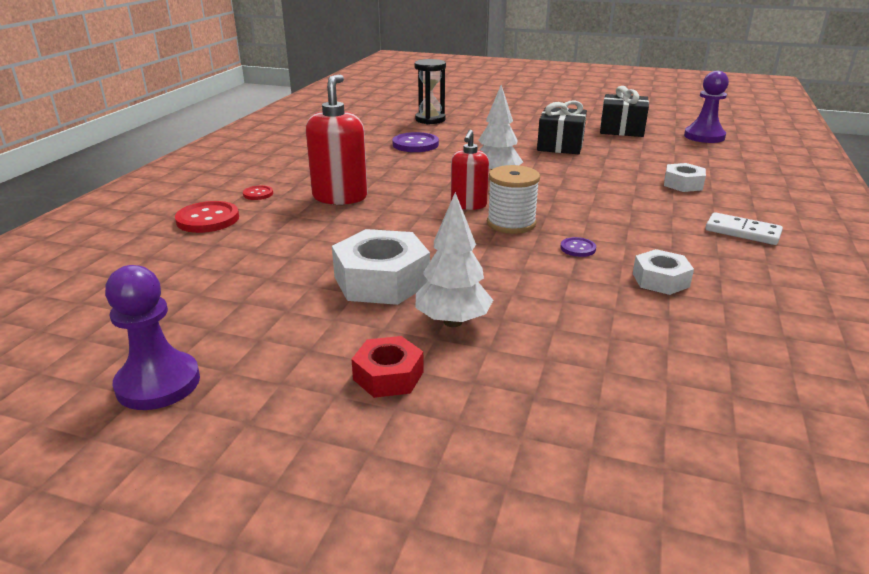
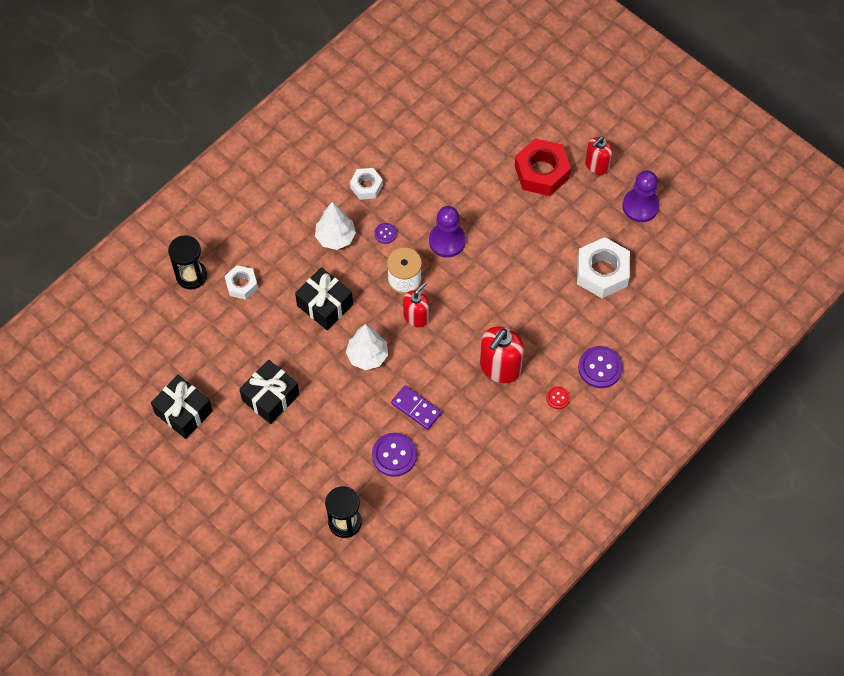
camera: 155 degrees left, 35 degrees up
red button [175,201,239,233] -> purple button [578,346,623,388]
white nut [332,229,430,305] -> white nut moved to [577,237,630,298]
red nut [351,336,424,398] -> red nut [515,138,571,196], size x1.73
white tree [415,192,493,327] -> white tree moved to [315,202,356,250]
purple pawn [684,71,729,143] -> purple pawn moved to [429,206,466,258]
white domino [705,212,783,245] -> none
none -> black hourglass [168,235,207,289]
none -> black gift [295,267,353,330]
none -> purple domino [391,386,442,430]
none -> red soap dispenser [585,137,612,175]

